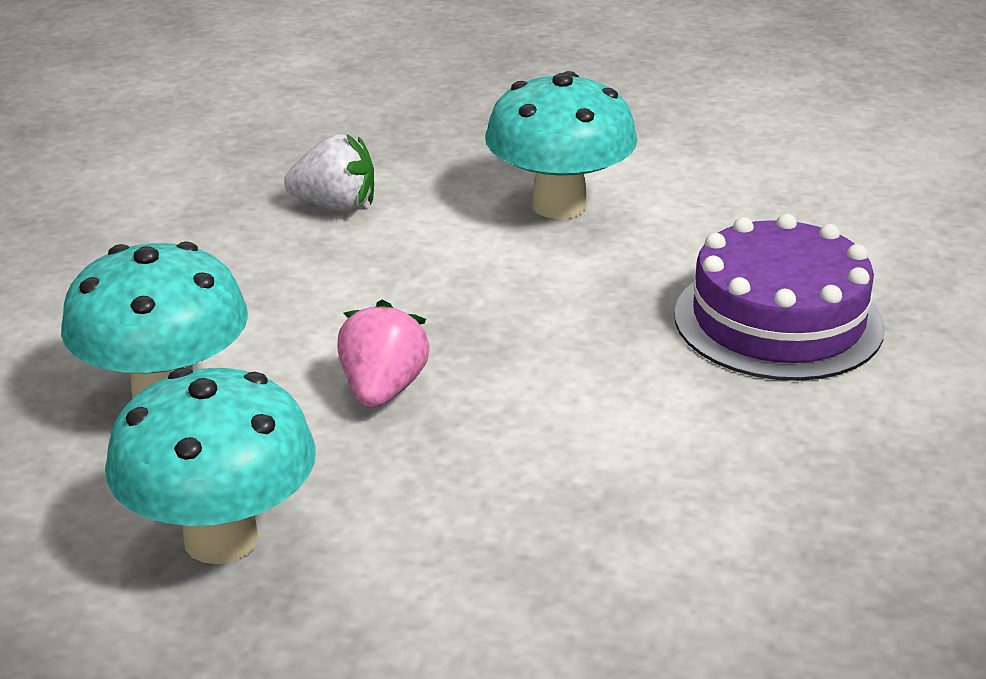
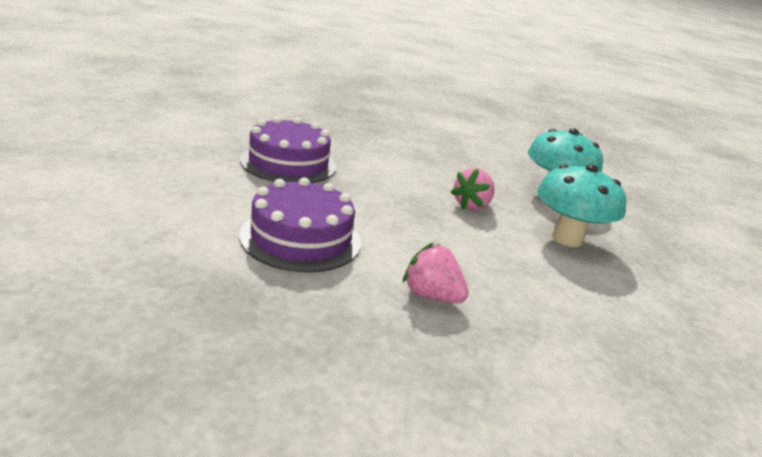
camera: 155 degrees left, 5 degrees down
white strawberry [284,134,374,211] -> pink strawberry [403,243,469,303]
turquoise mushroom [485,71,638,219] -> purple cake [239,177,361,272]

